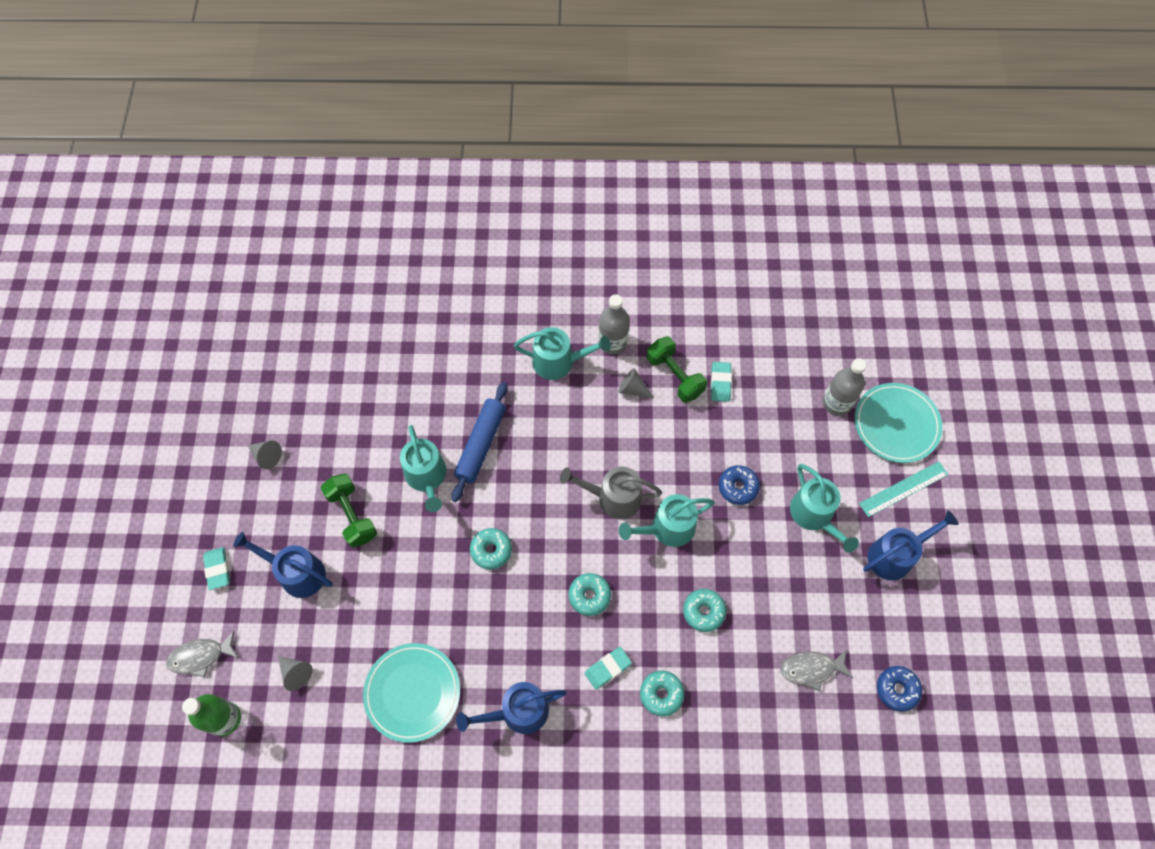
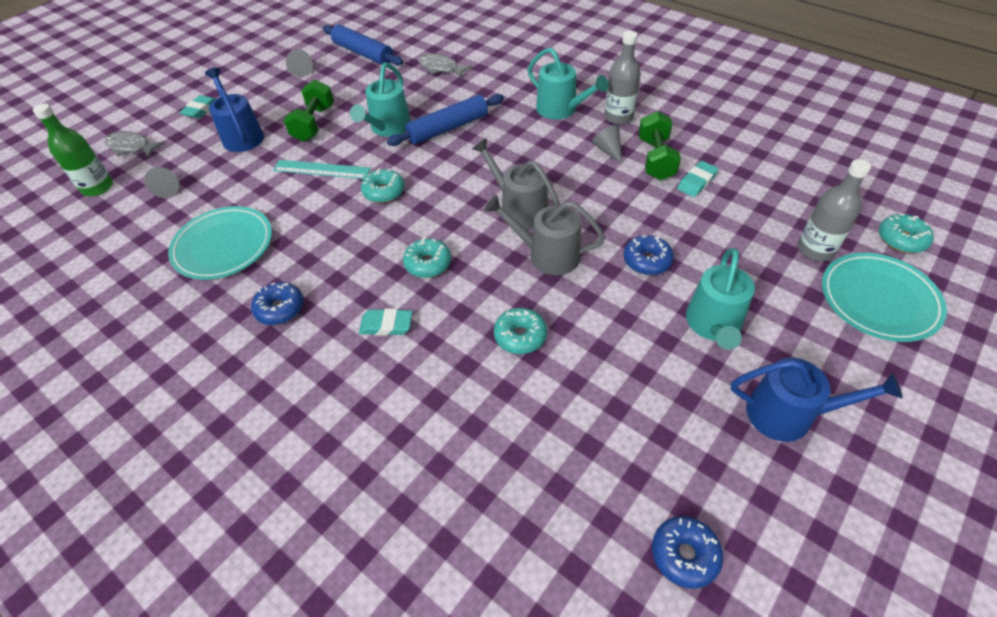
camera: 40 degrees right, 15 degrees down
blue watering can [456,682,567,734] -> blue donut [251,282,304,325]
turquoise watering can [619,494,715,547] -> grey watering can [485,195,605,275]
turquoise donut [640,670,685,716] -> turquoise donut moved to [879,214,934,253]
grey fish [781,650,853,691] -> grey fish moved to [418,53,472,78]
turquoise ruler [859,461,948,517] -> turquoise ruler moved to [273,160,371,179]
none -> blue rolling pin [323,25,403,66]

